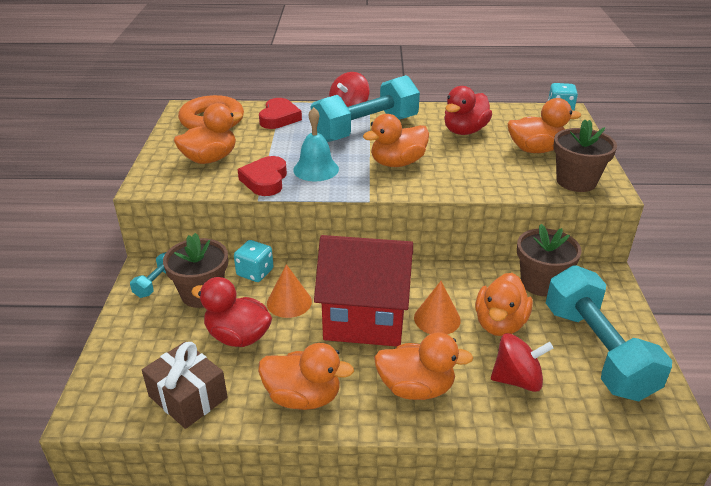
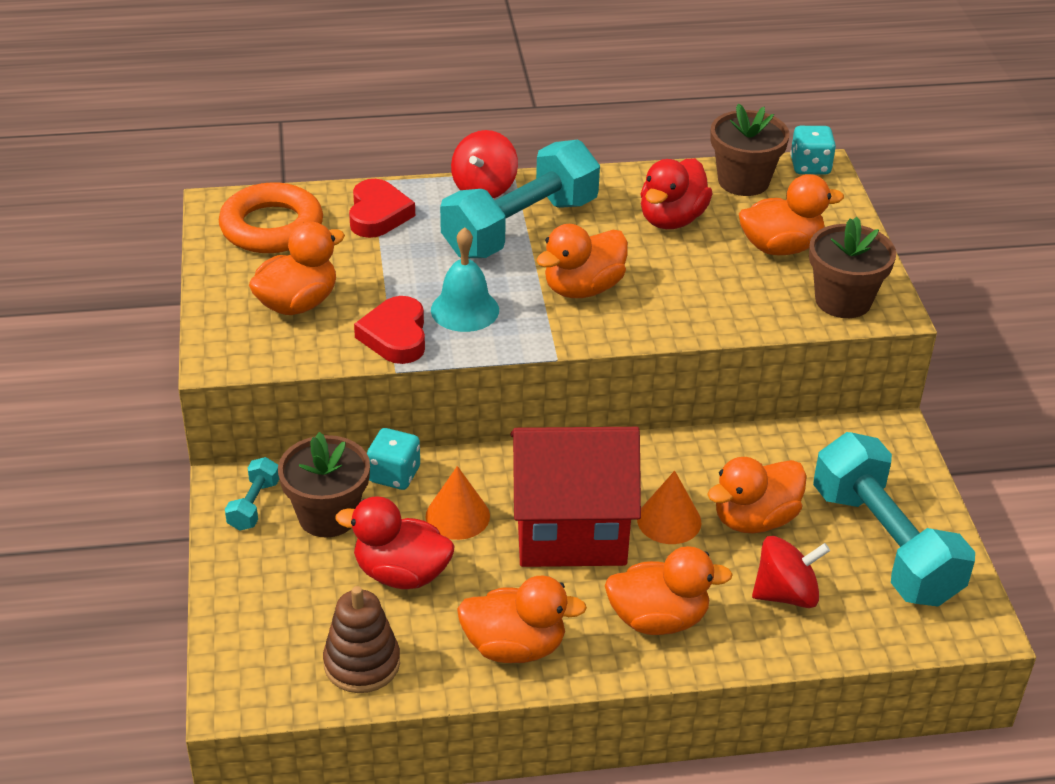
camera: 10 degrees left, 5 degrees up
brown gift [142,342,227,429] -> brown stacking toy [323,586,400,693]
orange duck [475,273,533,336] -> orange duck turned 45 degrees clockwise [707,457,807,534]
brown flower pot [517,224,582,296] -> brown flower pot moved to [711,103,789,196]

